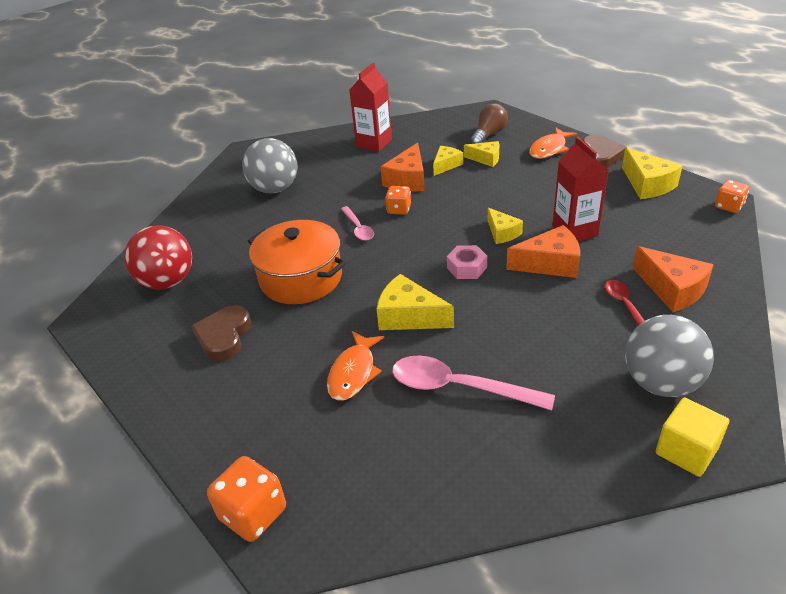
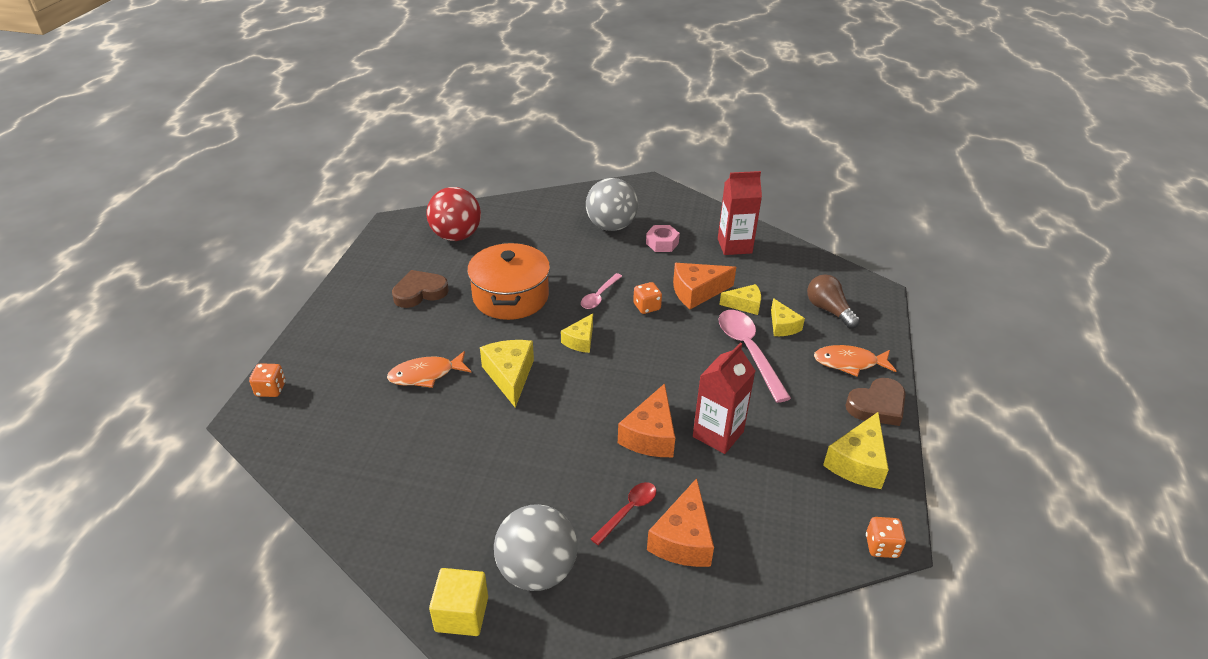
camera: 50 degrees right, 0 degrees up
orange dice [207,456,286,542] -> orange dice [249,363,286,397], size x0.64
pink spoon [392,355,555,410] -> pink spoon moved to [719,310,791,403]
pink nut [447,245,487,279] -> pink nut moved to [646,225,680,252]
brown light bulb [470,103,508,144] -> brown light bulb turned 120 degrees counterclockwise [807,274,860,329]
yellow cheese [488,208,523,244] -> yellow cheese moved to [561,313,593,353]
orange cheese [506,225,580,278] -> orange cheese turned 60 degrees clockwise [618,383,675,457]

